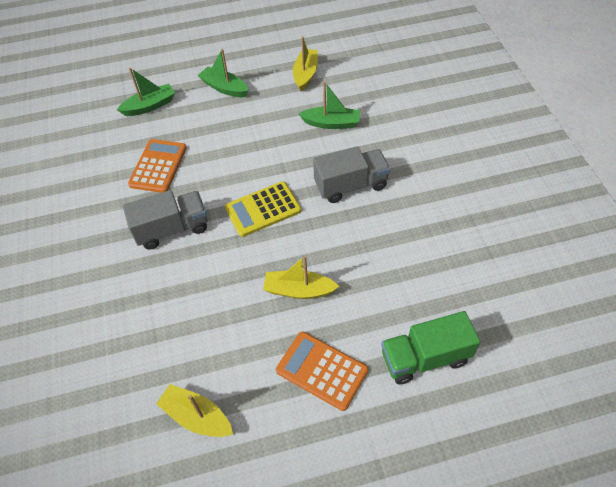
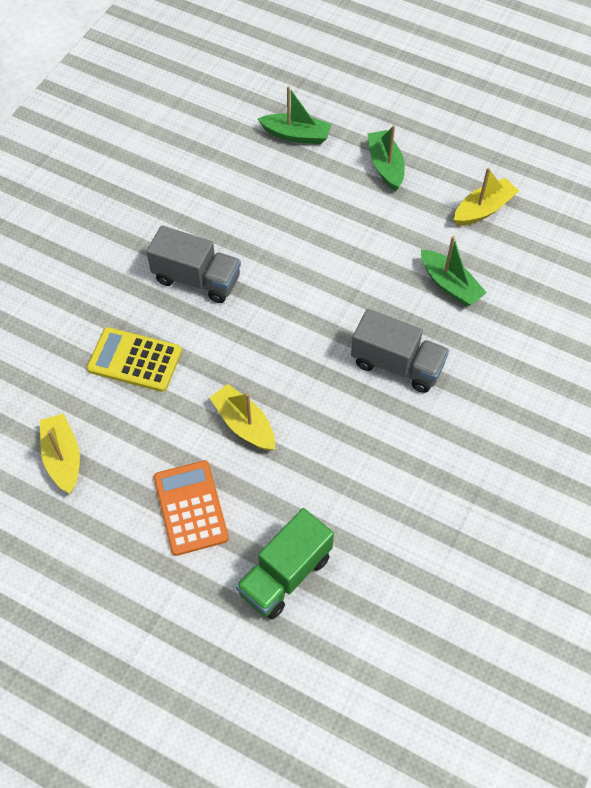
camera: 40 degrees right, 5 degrees up
orange calculator [128,139,187,193] -> none
yellow calculator [225,181,301,237] -> yellow calculator moved to [87,327,182,392]
green truck [381,311,480,384] -> green truck turned 75 degrees counterclockwise [236,508,334,619]

